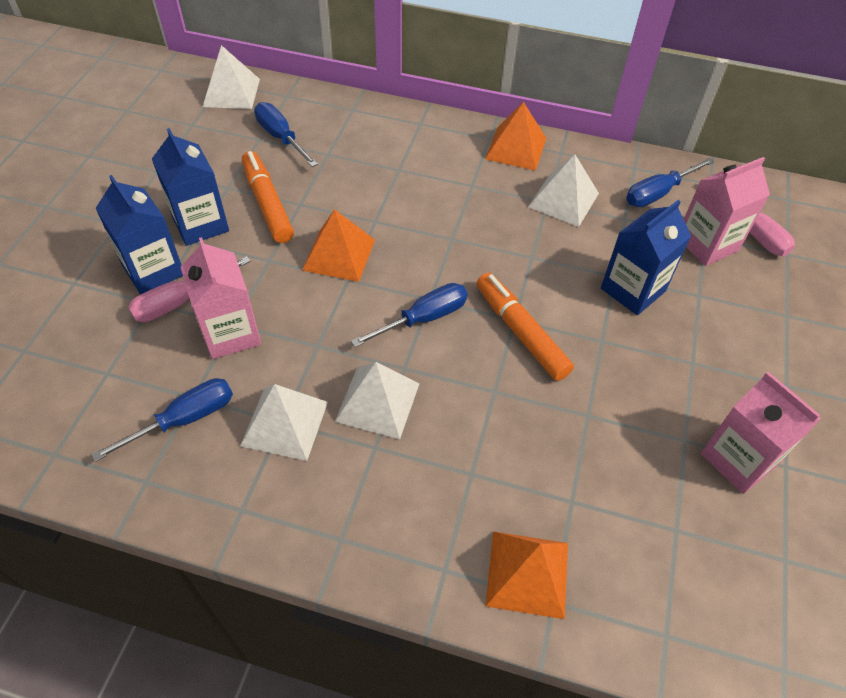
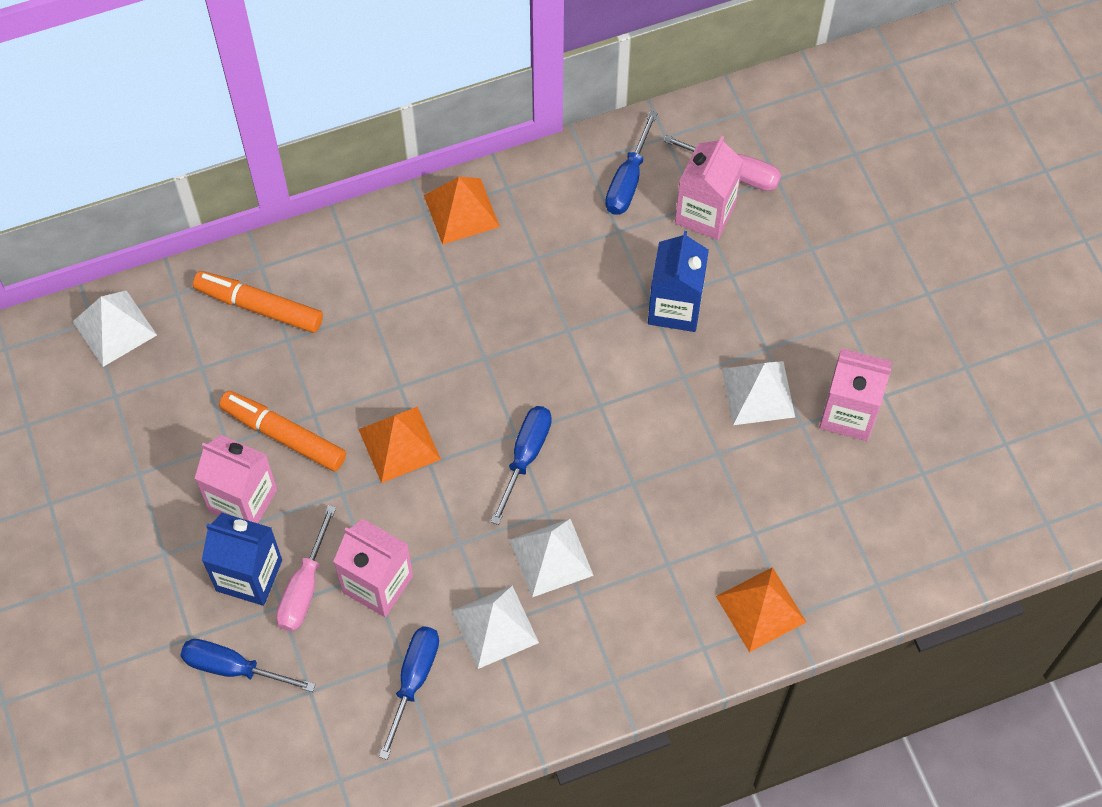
camera: 35 degrees left, 10 degrees up
blue carton [152,128,229,246] -> pink carton [195,435,277,523]
blue screwdriver [254,102,318,167] -> blue screwdriver moved to [180,639,316,692]
orange marker [477,273,574,381] -> orange marker moved to [193,271,323,333]
white pyramid [528,154,599,227] -> white pyramid moved to [722,361,795,425]

